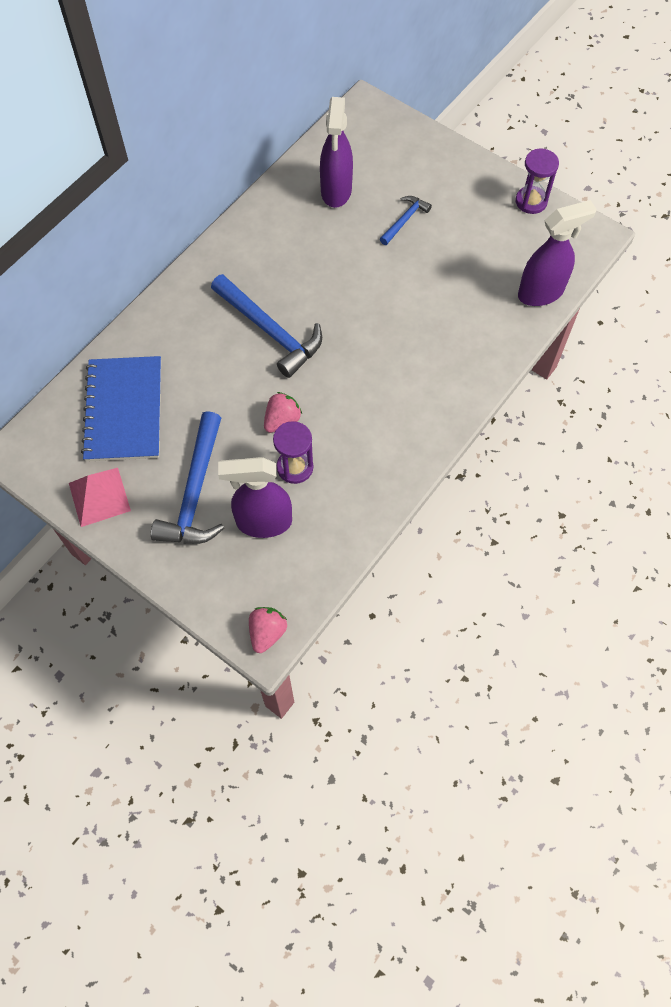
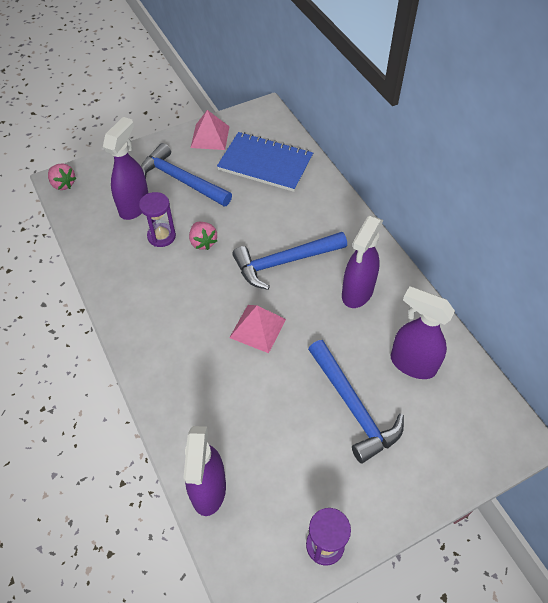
camera: 115 degrees right, 10 degrees down
blue hammer [380,196,432,245] -> blue hammer [308,340,404,463], size x1.91
none -> pink pyramid [229,305,286,353]
none -> purple spray bottle [342,216,383,308]

